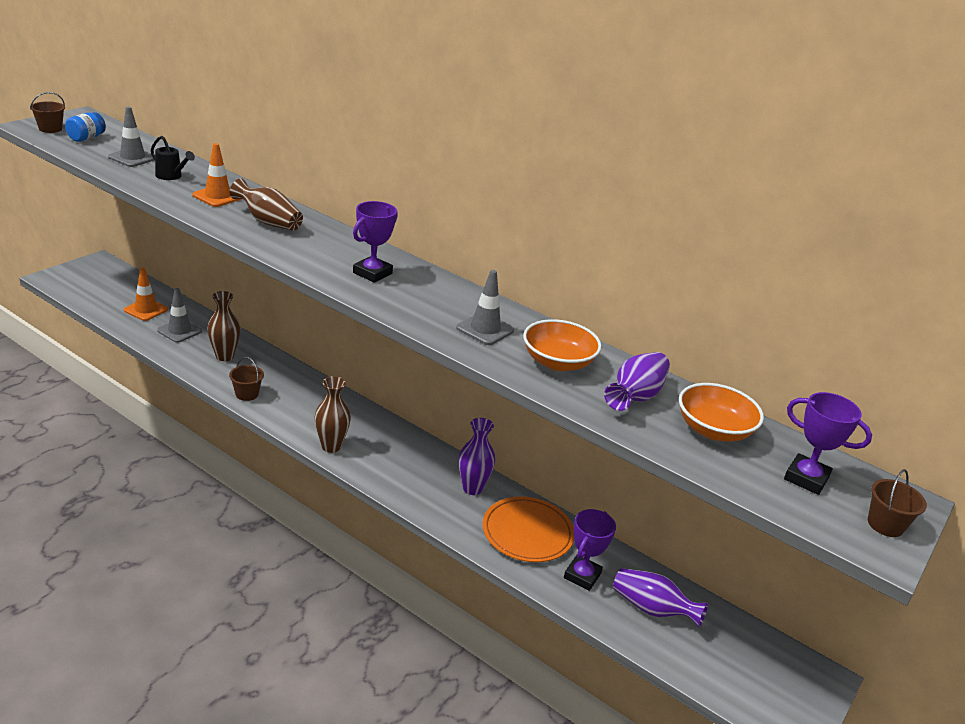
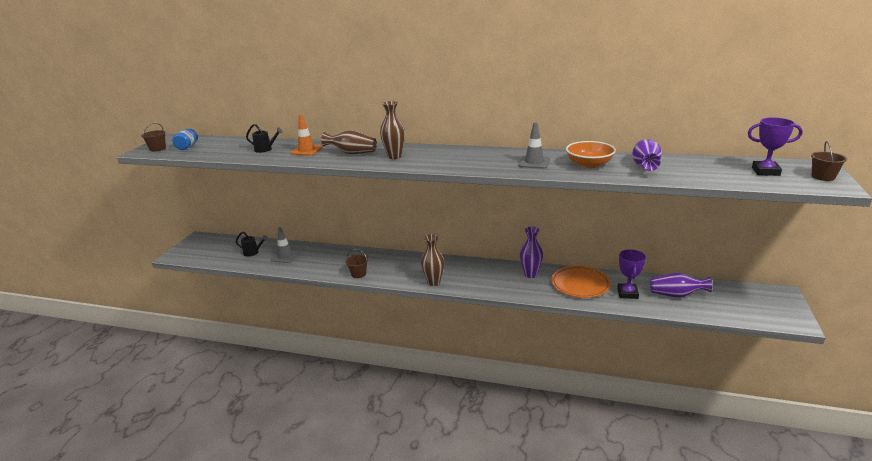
camera: 15 degrees left, 5 degrees down
grey traffic cone [108,107,155,167] -> none
orange traffic cone [124,268,168,321] -> black watering can [236,232,268,257]
brown vase [207,291,240,361] -> brown vase moved to [380,101,405,159]
purple trophy [353,201,398,283] -> none
orange bowl [679,383,764,442] -> none

